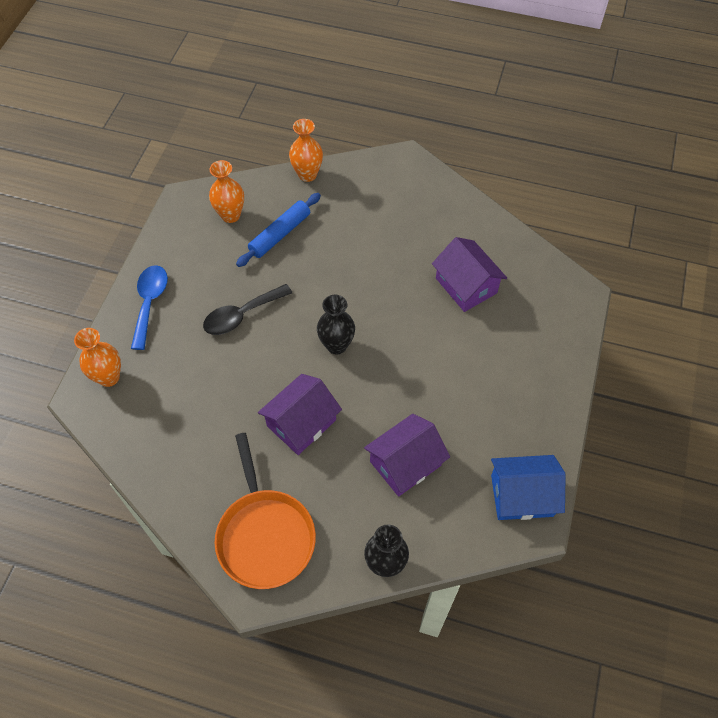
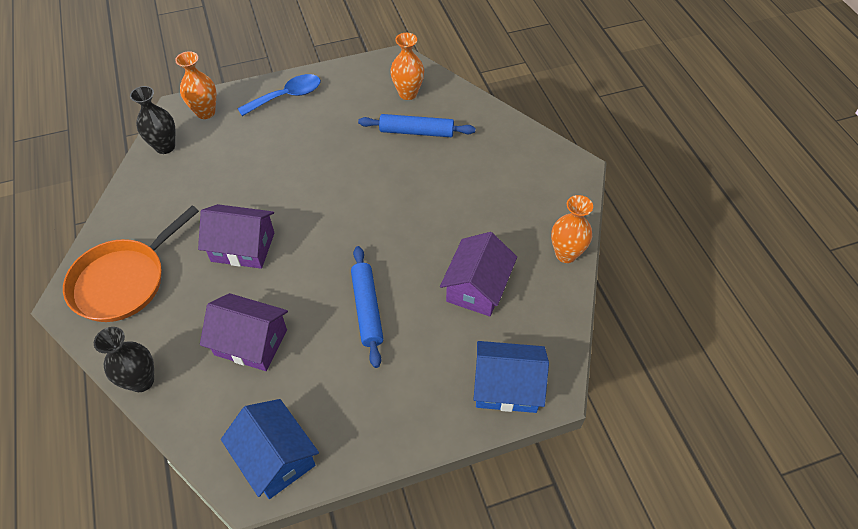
camera: 55 degrees right, 5 degrees down
black spoon [203,284,292,335] -> none
orange vase [289,119,323,182] -> orange vase moved to [551,195,593,263]
black vase [317,295,355,354] -> black vase moved to [130,86,175,154]
none -> blue rolling pin [351,246,384,368]
none -> blue house [473,341,549,413]

